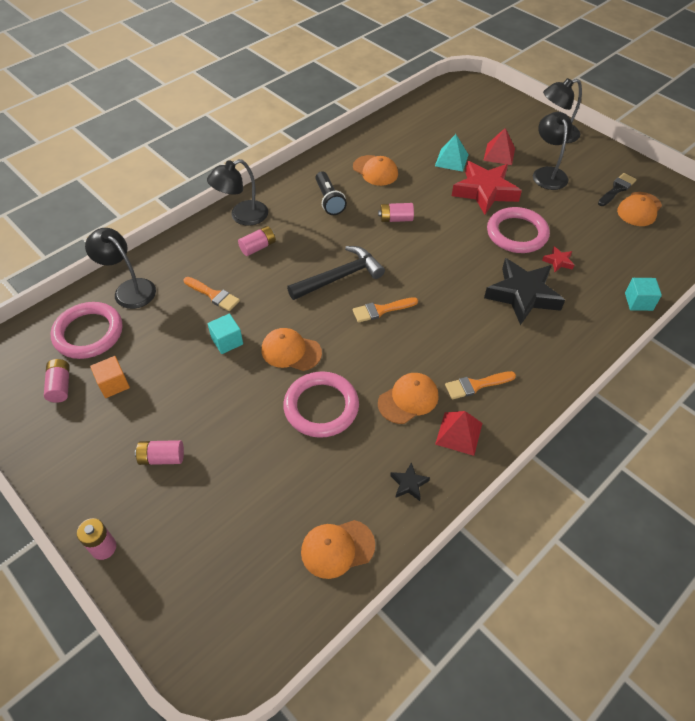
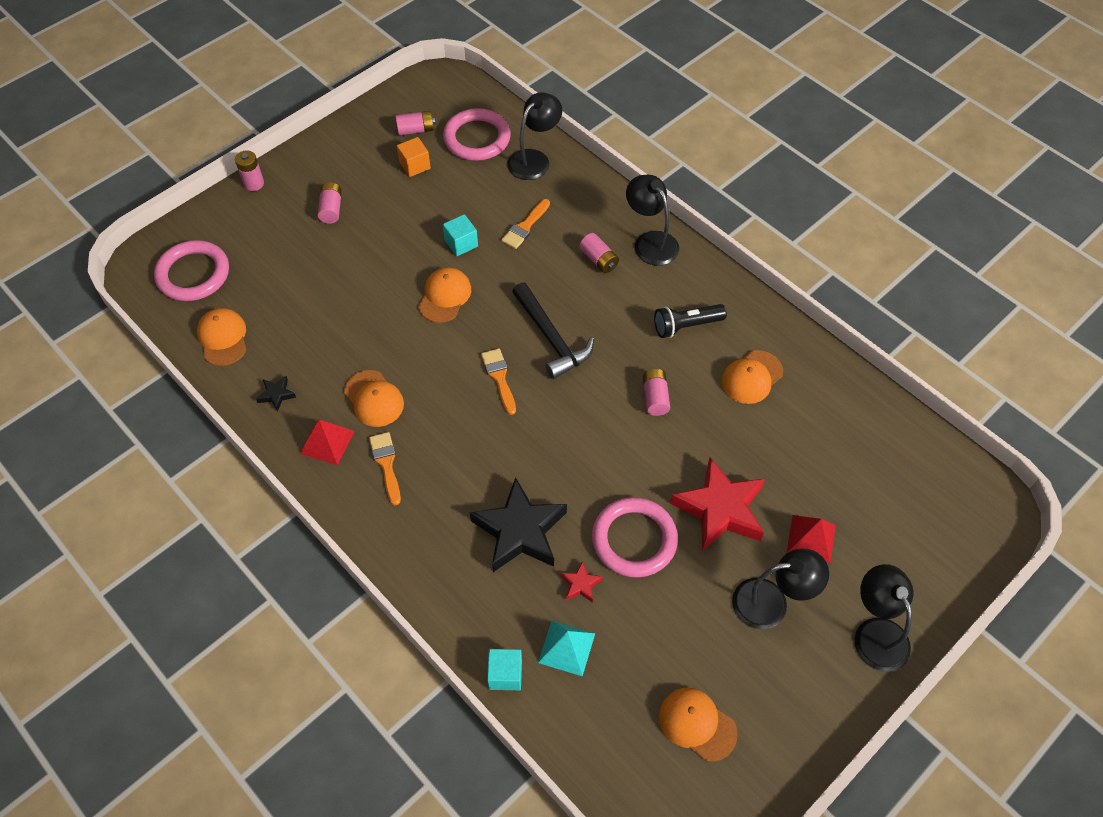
camera: 90 degrees right, 5 degrees up
pink ring [283,371,359,438] -> pink ring moved to [154,240,229,301]
turquoise pyramid [435,134,469,172] -> turquoise pyramid moved to [538,621,595,677]
black brush [598,173,637,206] -> none

